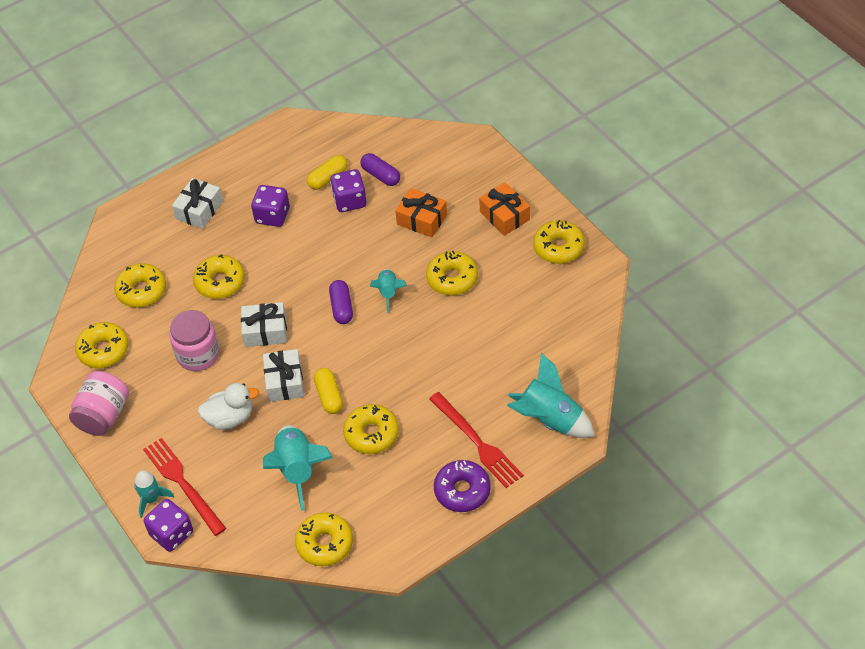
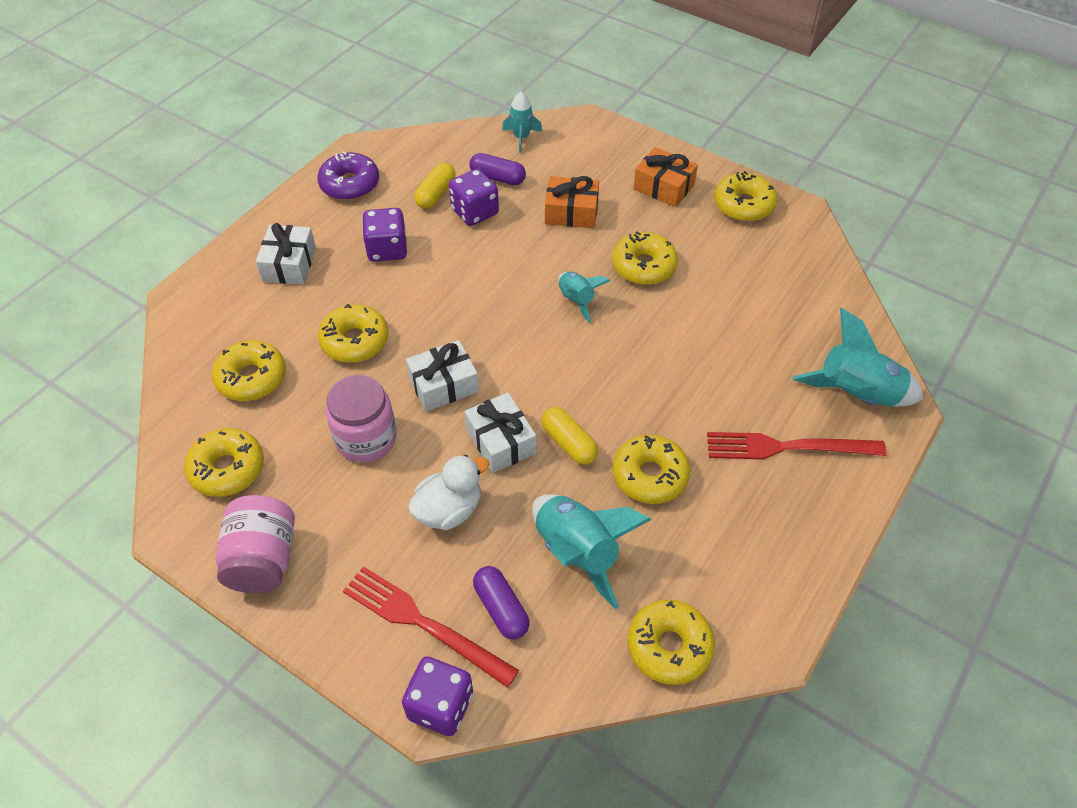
camera: 25 degrees left, 0 degrees up
turquoise rocket [134,470,174,518] -> turquoise rocket moved to [502,91,542,153]
purple capsule [329,280,353,324] -> purple capsule moved to [473,566,530,640]
red fork [429,392,523,488] -> red fork turned 150 degrees clockwise [707,432,886,460]
purple donut [434,460,491,512] -> purple donut moved to [317,151,379,200]

